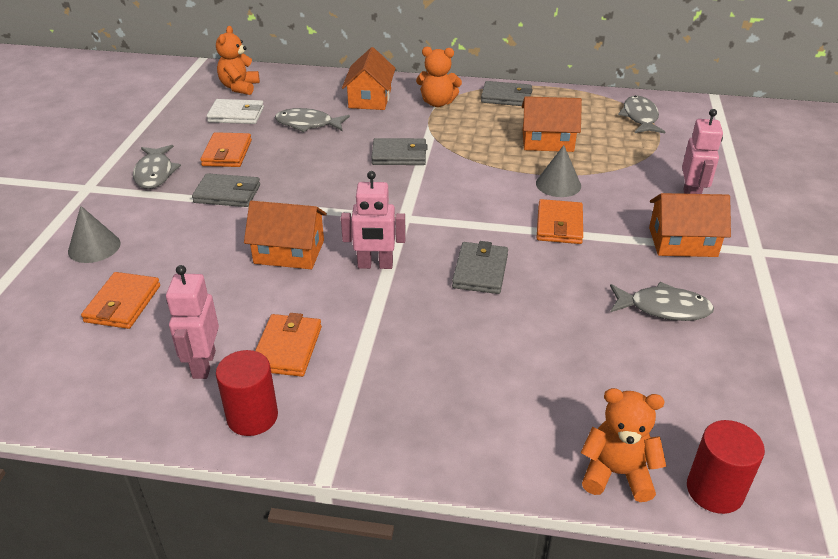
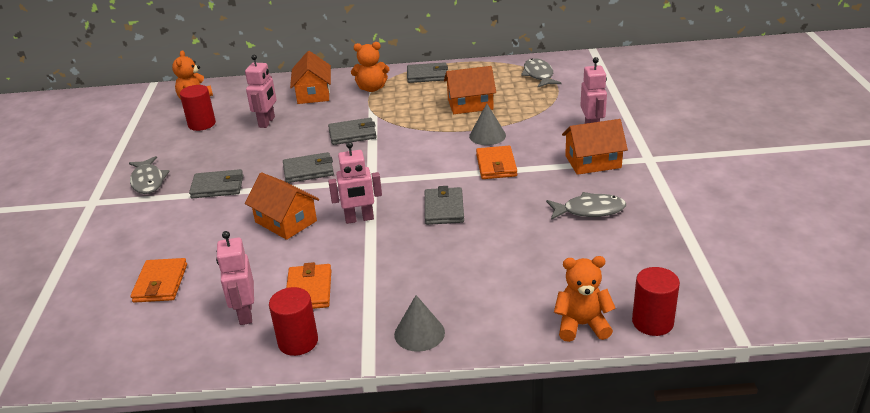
camera: 10 degrees left, 5 degrees down
grey cone [68,206,121,263] -> grey cone moved to [394,295,445,352]
orange wallet [200,132,252,167] -> none
white wallet [207,99,264,124] -> red cylinder [180,85,216,131]
orange house [244,201,327,269] -> orange house turned 45 degrees clockwise [245,172,319,240]
grey fish [275,108,350,132] -> pink robot [245,55,276,128]
none -> grey wallet [283,152,334,183]

